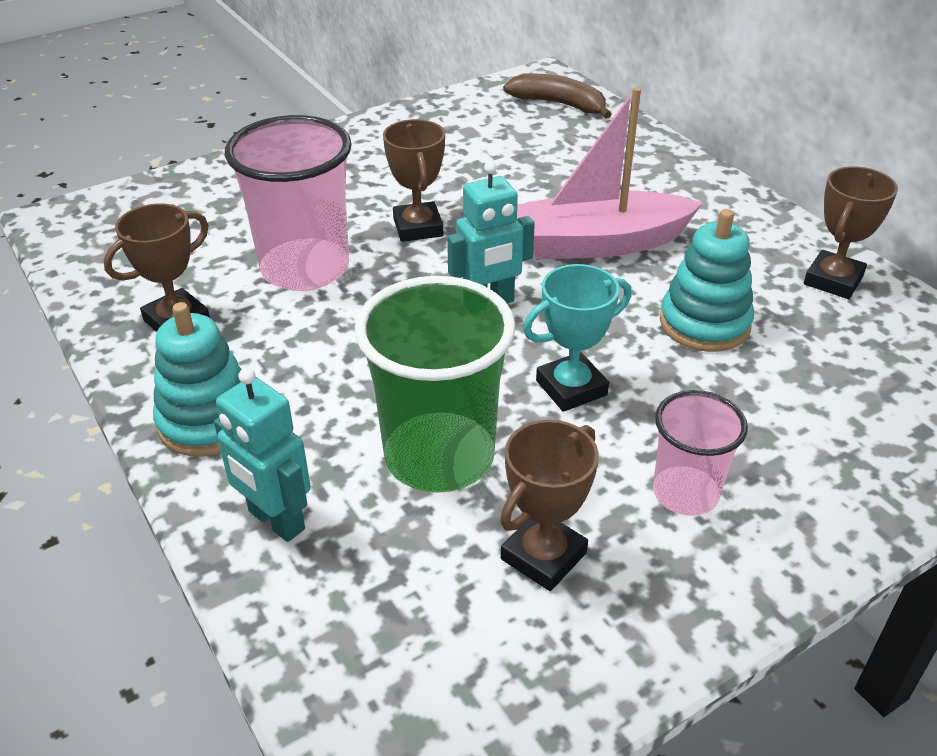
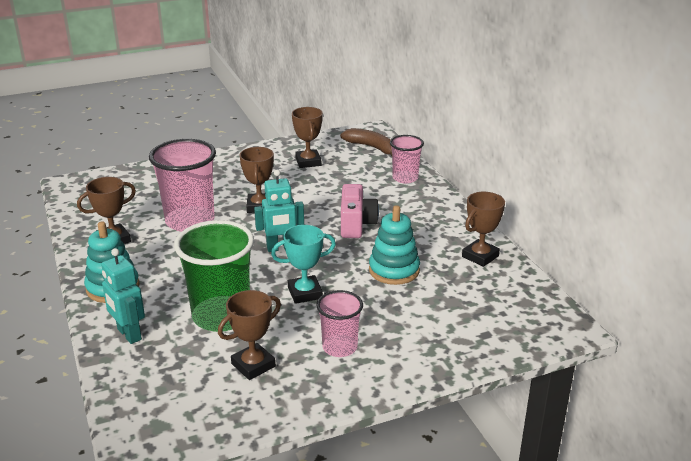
camera: 10 degrees right, 10 degrees down
pink boat [517,87,703,259] -> pink camera [341,184,379,238]
none -> brown trophy [292,107,323,168]
none -> pink cup [390,135,424,184]

